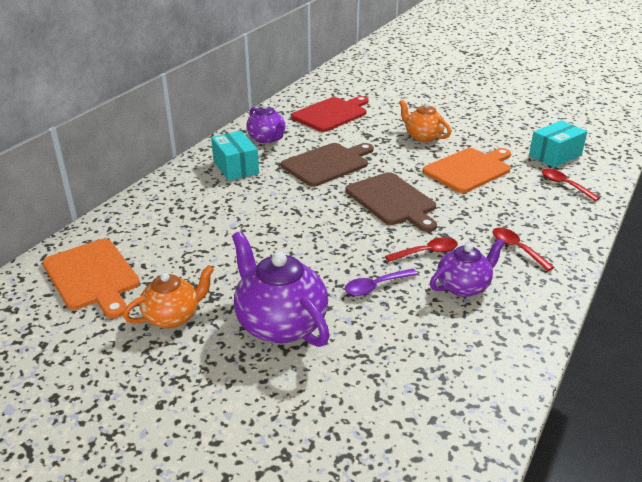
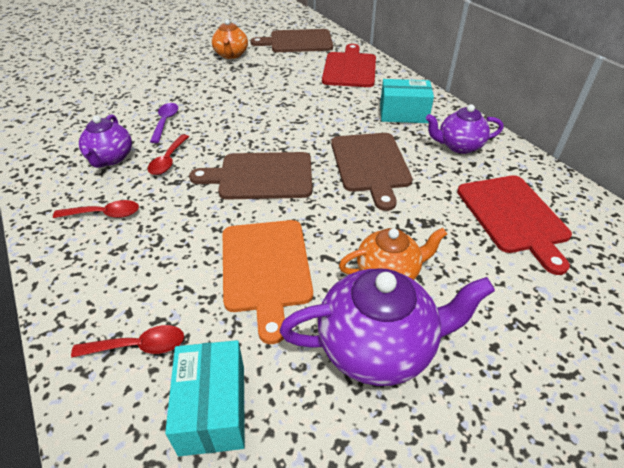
camera: 120 degrees right, 10 degrees up
orange cutting board [42,239,140,318] -> brown cutting board [250,29,333,52]
purple teapot [232,231,330,347] -> purple teapot moved to [280,268,495,386]
none -> red cutting board [322,44,376,87]

